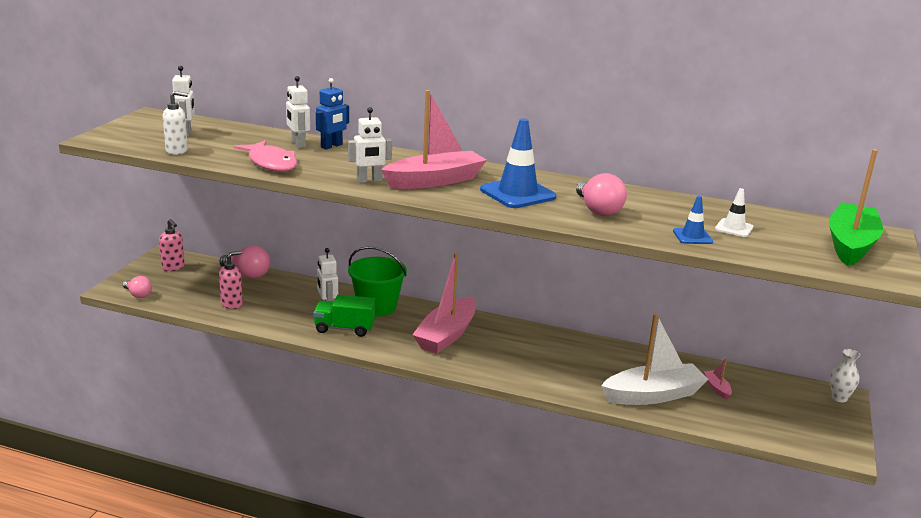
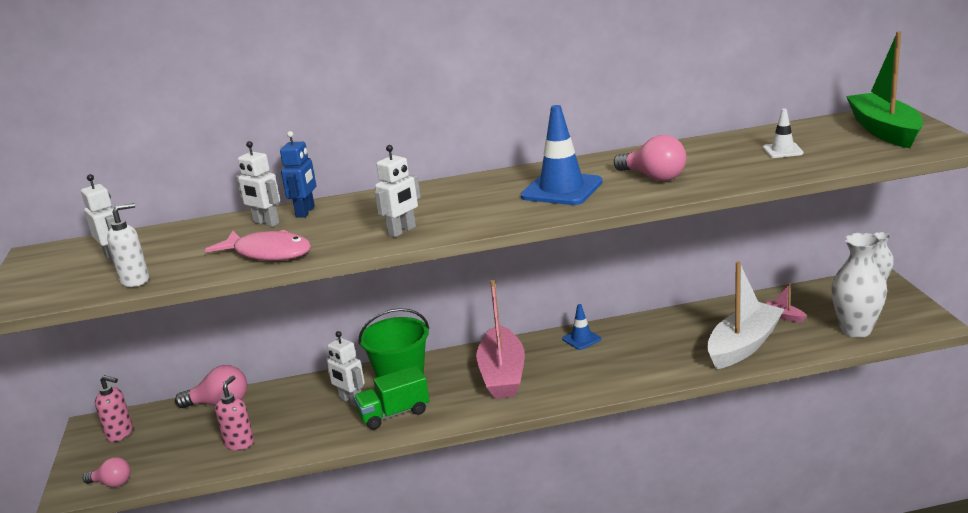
camera: 25 degrees left, 0 degrees up
pink boat [381,90,487,189] -> none
blue traffic cone [673,196,713,244] -> blue traffic cone moved to [562,304,601,350]
none -> white vase [831,233,887,338]

